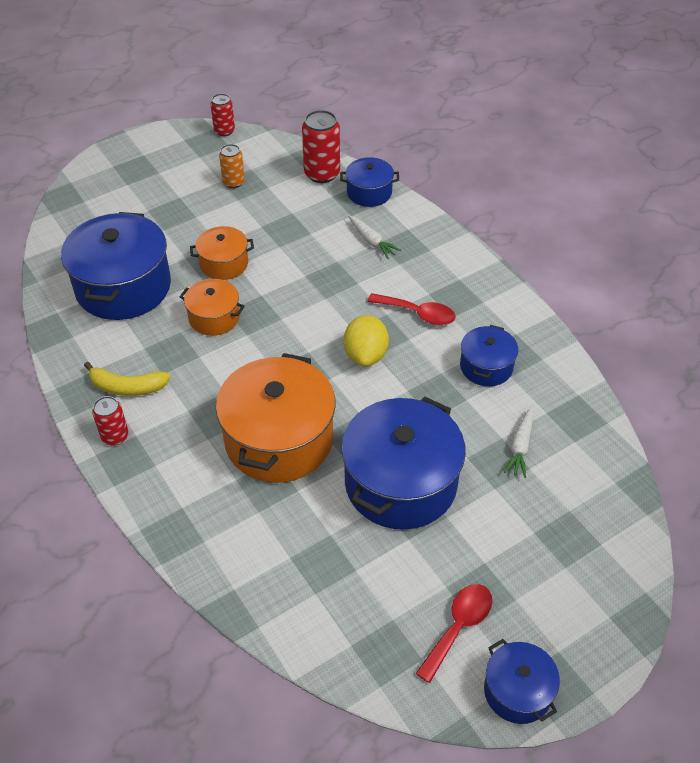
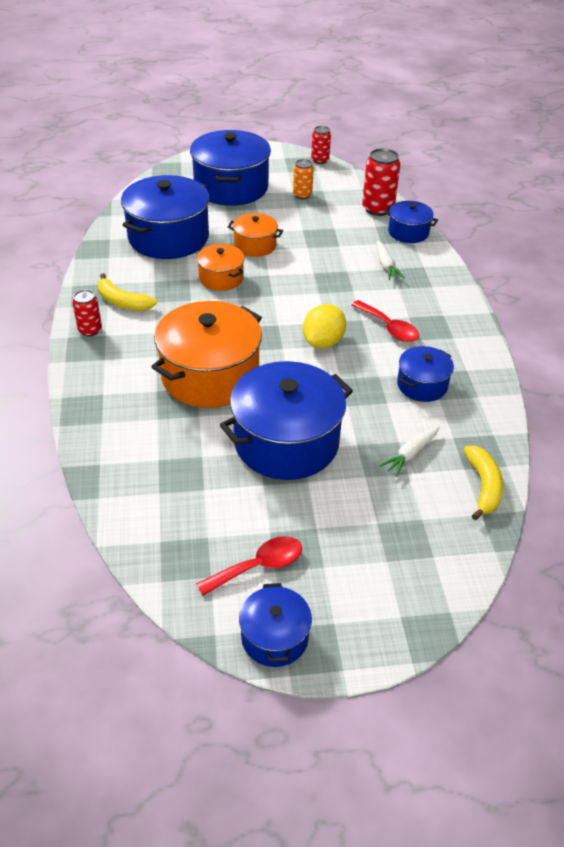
camera: 25 degrees right, 5 degrees down
none -> blue pot [190,130,271,206]
none -> yellow banana [464,446,503,520]

